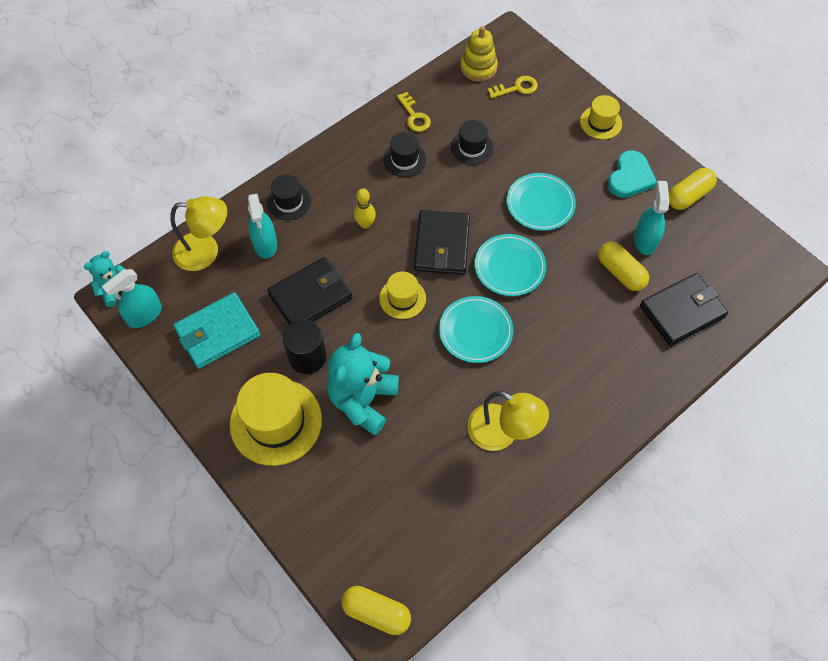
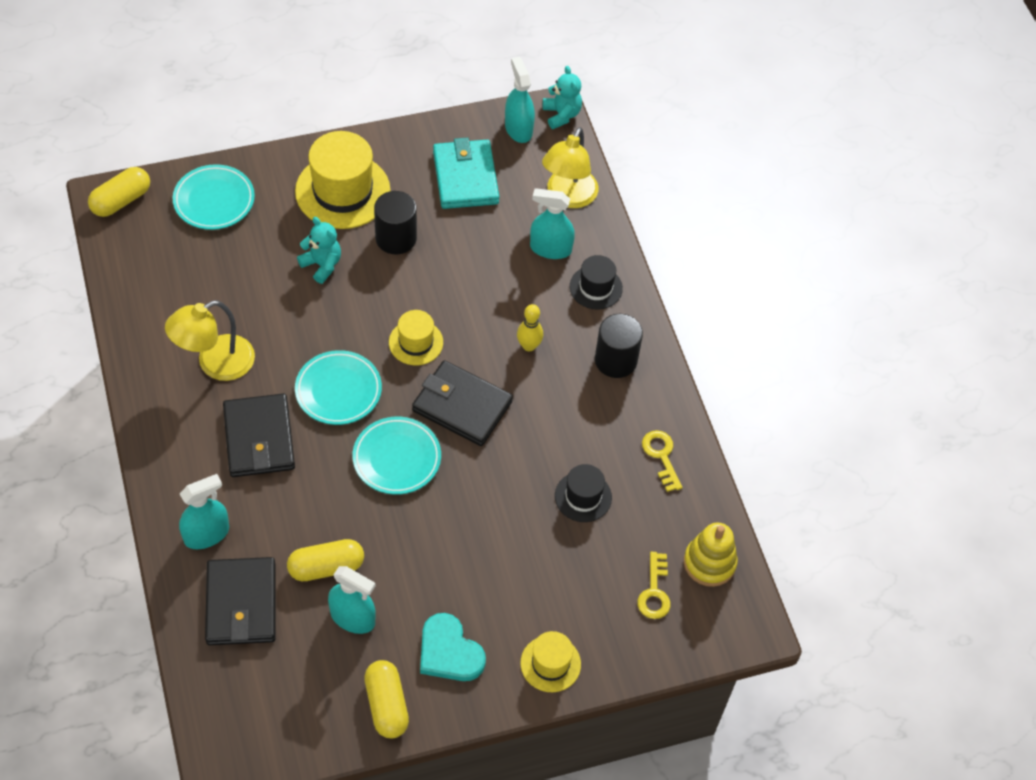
camera: 110 degrees right, 5 degrees down
black wallet [267,257,352,324] -> black wallet moved to [223,393,295,477]
turquoise teddy bear [327,333,399,435] -> turquoise teddy bear [297,217,341,284], size x0.56
black hat [383,132,426,177] -> none
yellow key [397,92,431,132] -> yellow key turned 75 degrees clockwise [642,430,683,492]
turquoise plate [507,173,576,231] -> turquoise plate moved to [173,164,255,230]
none -> turquoise spray bottle [179,474,229,549]
none -> black cylinder [595,314,643,378]

